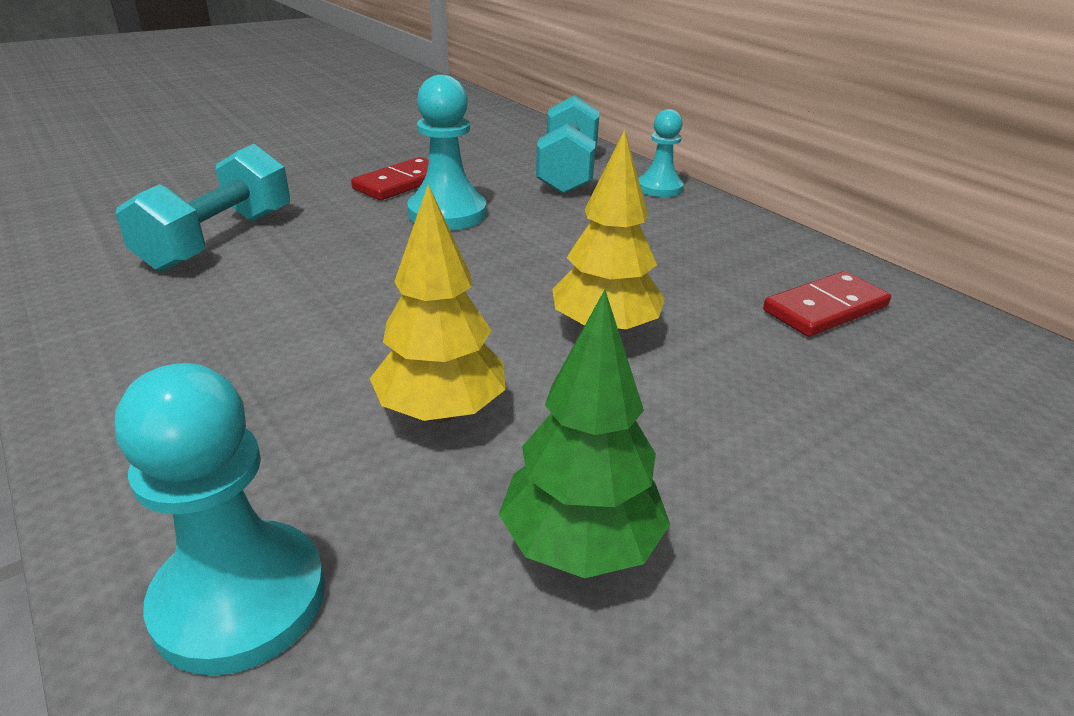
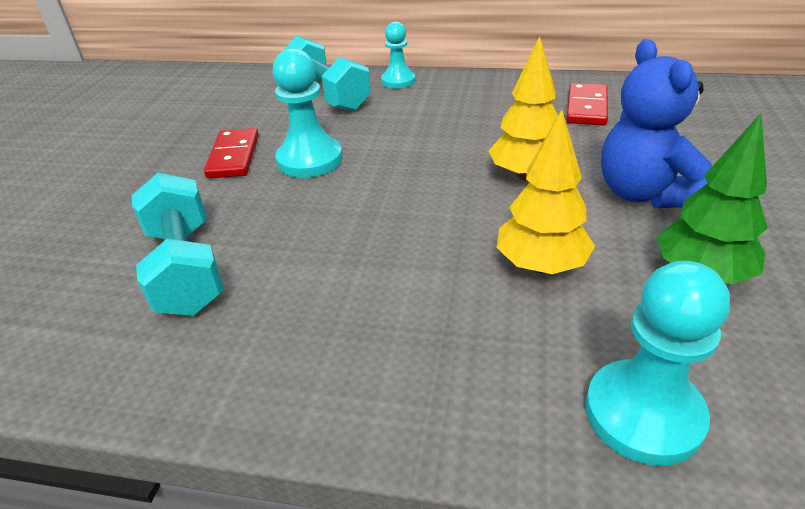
camera: 40 degrees left, 5 degrees up
none -> blue teddy bear [601,39,712,208]

